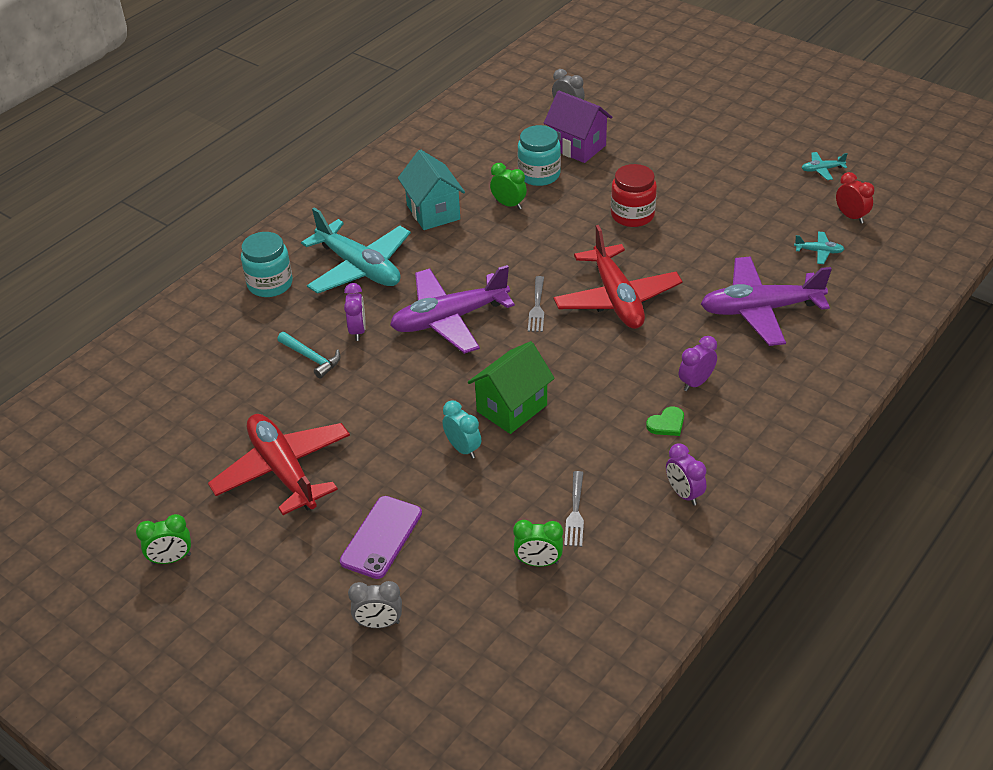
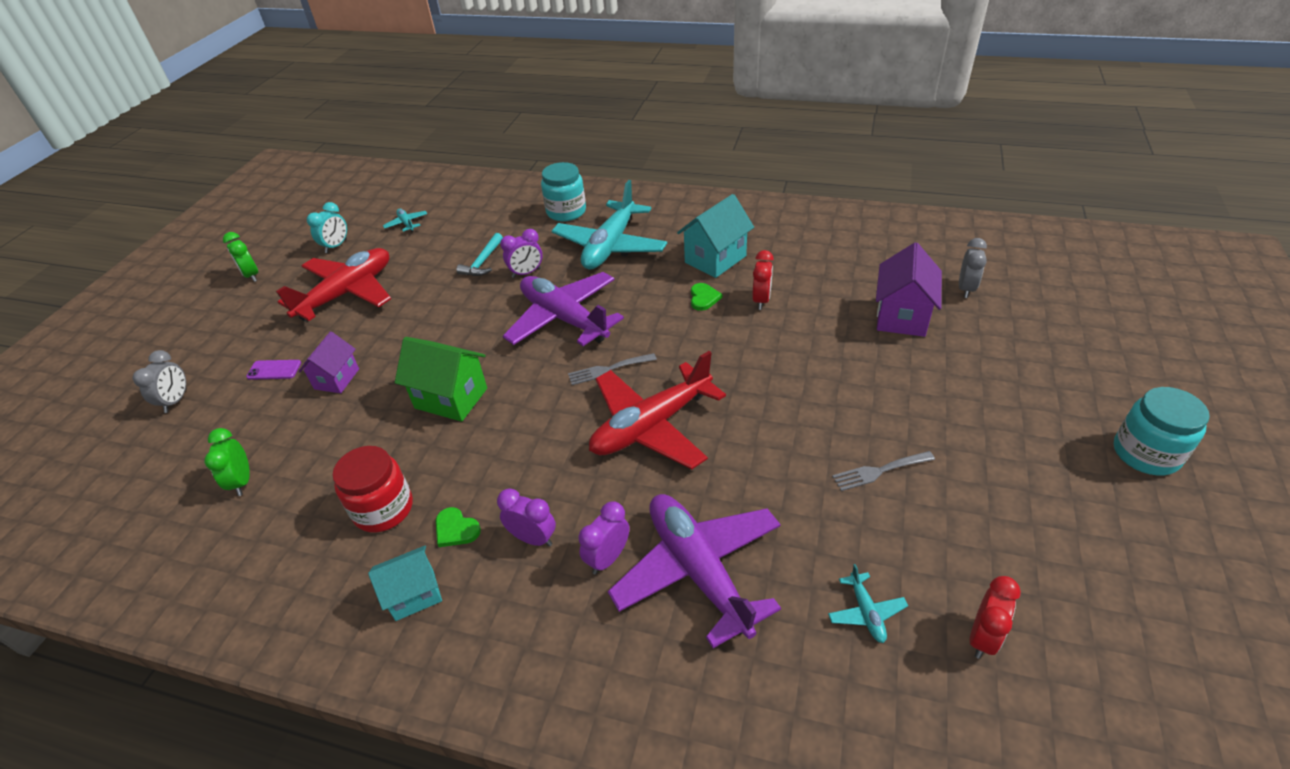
camera: 70 degrees right, 0 degrees up
purple phone [340,496,422,579] -> purple phone [246,360,301,380], size x0.58
grey clock [348,581,402,628] -> grey clock turned 150 degrees counterclockwise [133,350,187,413]
turquoise clock [442,400,481,459] -> turquoise clock moved to [307,202,347,253]
green clock [490,163,527,209] -> red clock [752,250,774,310]
turquoise jar [518,125,561,186] -> turquoise jar moved to [1114,387,1210,476]
grey fork [564,471,584,547] -> grey fork moved to [832,451,935,491]
red jar [611,164,657,227] -> red jar moved to [332,446,413,532]
purple clock [666,443,706,505] -> purple clock moved to [579,501,629,574]
turquoise plane [802,152,847,180] -> turquoise plane moved to [383,209,428,232]
none -> purple house [299,331,359,393]
none -> turquoise house [368,546,442,621]
none -> green heart [691,283,722,311]

